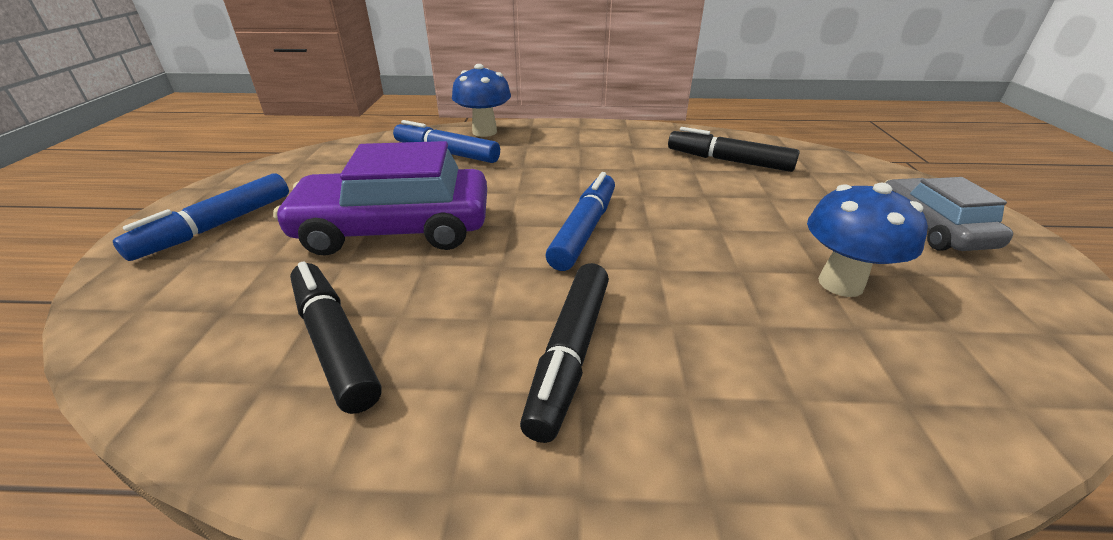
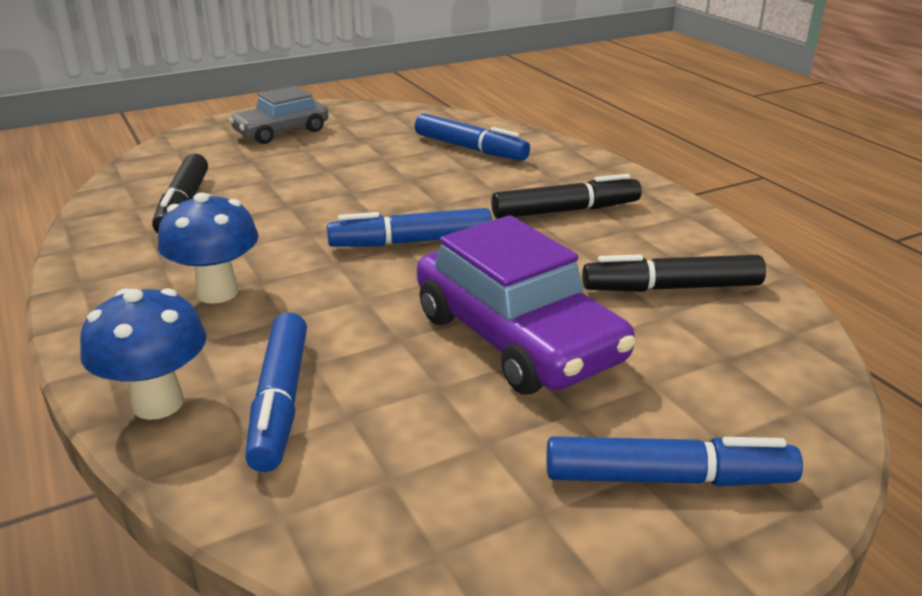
camera: 120 degrees left, 5 degrees down
black marker [290,261,382,414] -> black marker turned 60 degrees clockwise [582,254,766,292]
blue mushroom [807,182,928,297] -> blue mushroom moved to [158,192,259,304]
none -> blue marker [414,113,530,161]

